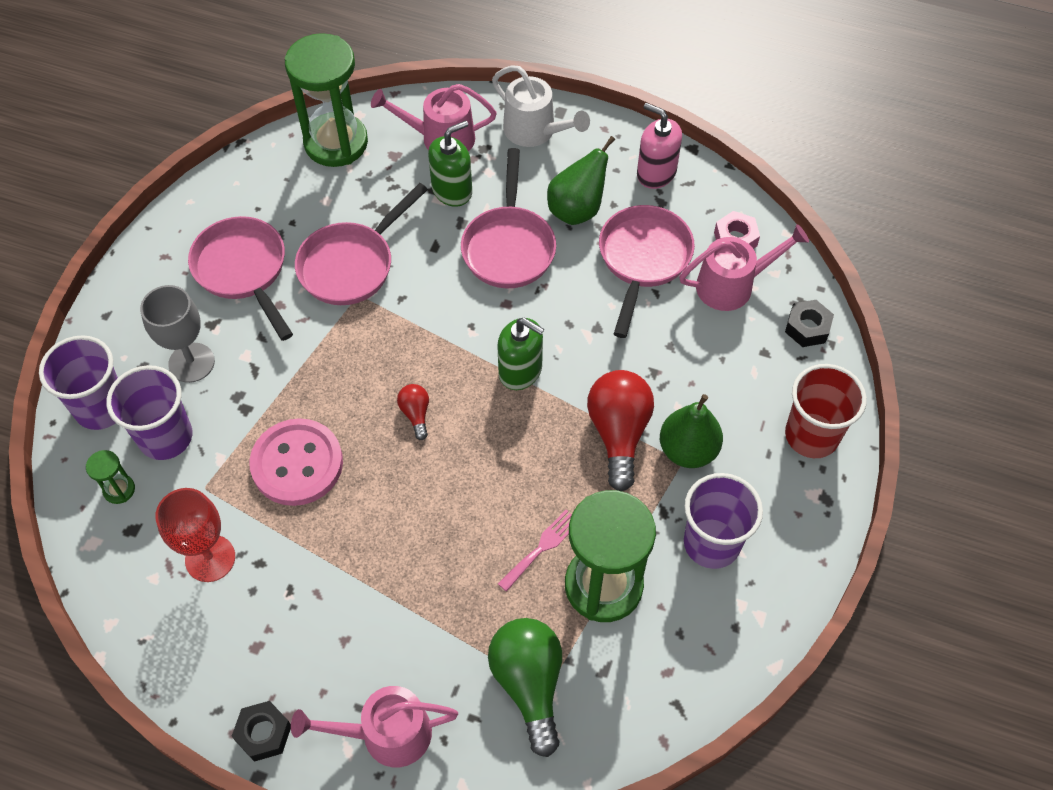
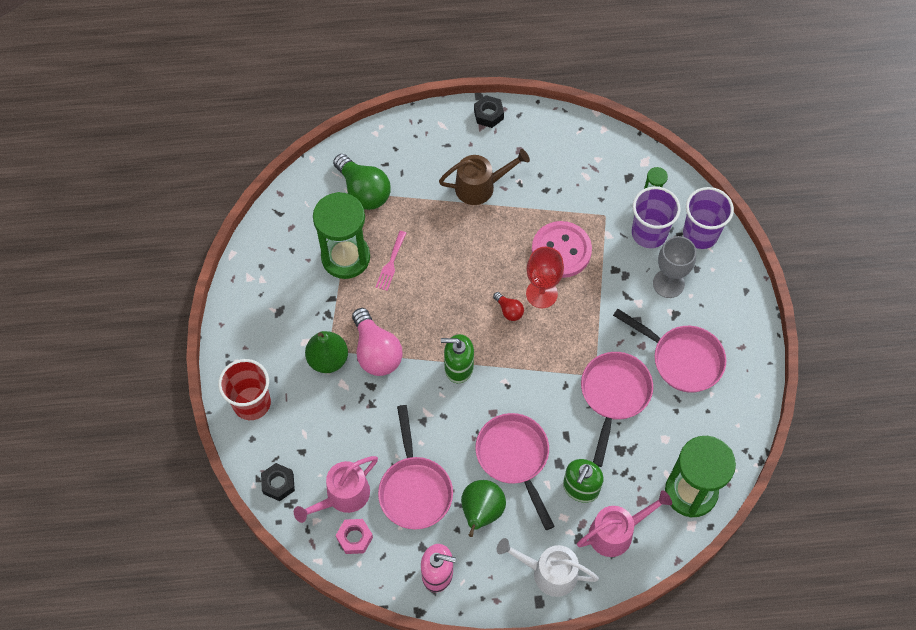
camera: 155 degrees right, 5 degrees up
red goblet [155,488,235,582] -> red goblet moved to [526,247,564,308]
pink watering can [291,686,458,767] -> none
red light bulb [587,370,654,491] -> pink light bulb [352,308,403,376]
purple cup [684,473,763,569] -> none
none -> brown watering can [439,149,530,205]

